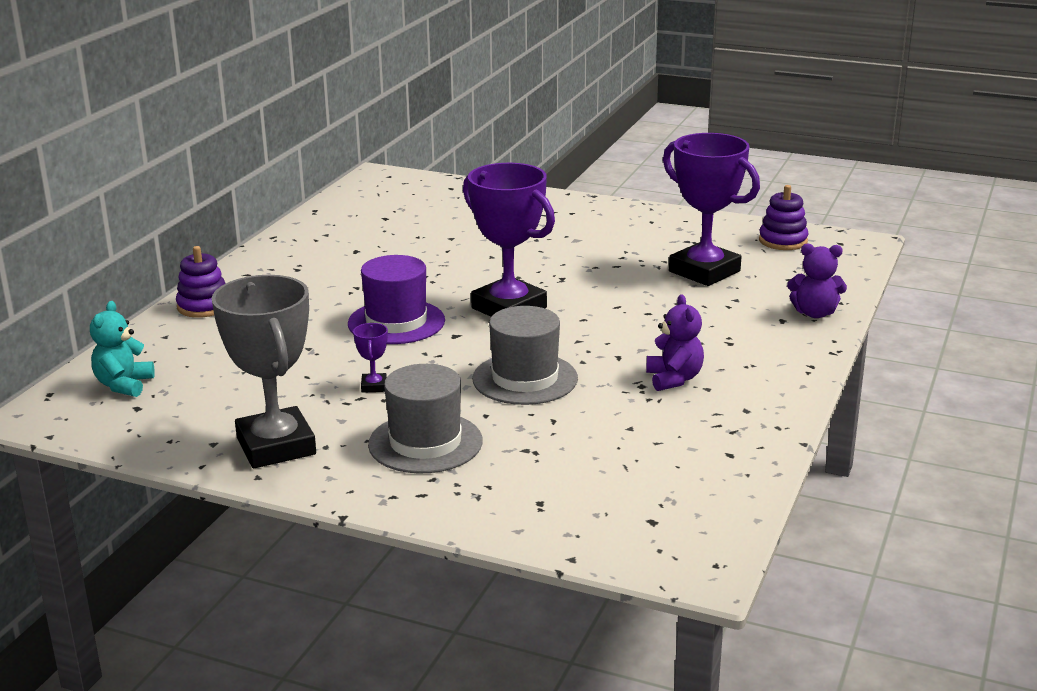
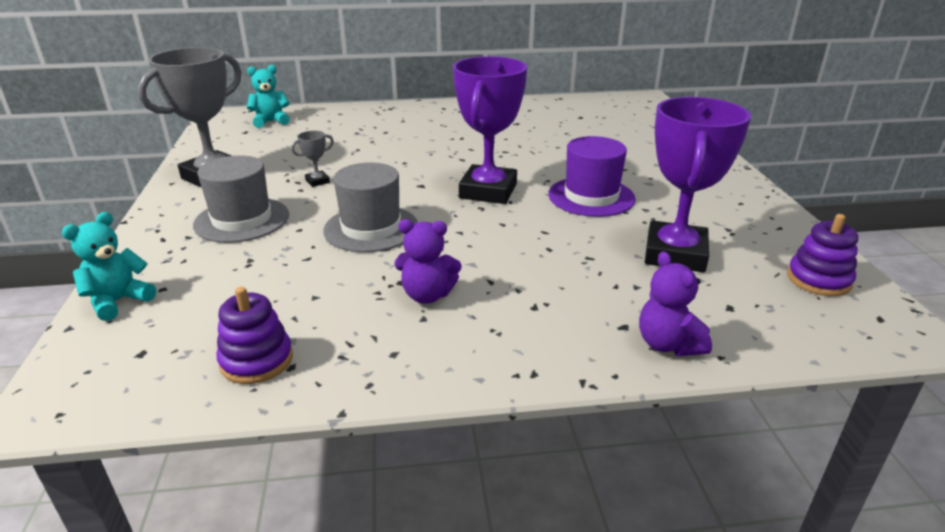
camera: 60 degrees right, 5 degrees up
purple stacking toy [176,246,226,318] -> purple stacking toy moved to [216,287,293,384]
purple hat [348,255,445,344] -> purple hat moved to [548,136,636,217]
purple trophy [353,323,388,393] -> grey trophy [291,131,334,187]
purple teddy bear [646,294,704,391] -> purple teddy bear turned 45 degrees clockwise [394,219,462,303]
none -> turquoise teddy bear [61,212,156,321]

